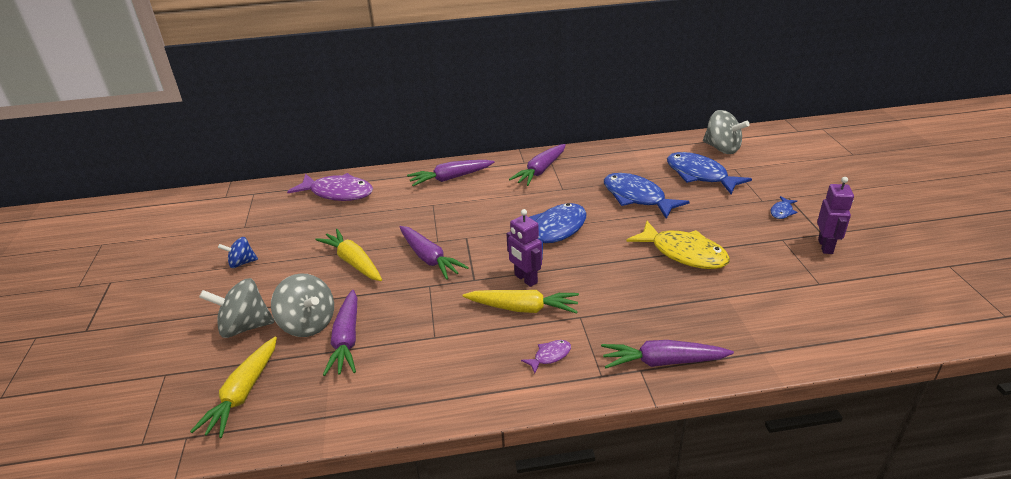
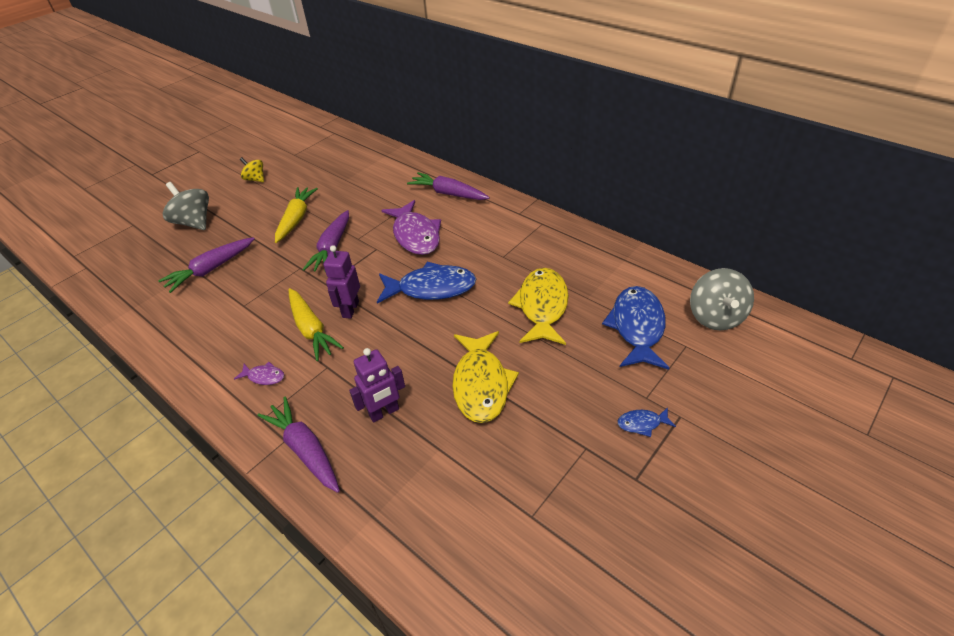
camera: 50 degrees right, 10 degrees up
yellow carrot [190,337,277,438] -> none
blue spinning top [218,237,258,268] -> yellow spinning top [240,157,264,182]
grey spinning top [271,273,334,337] -> none
purple fish [287,173,373,201] -> purple fish moved to [382,200,441,255]
purple carrot [509,144,566,186] -> none
blue fish [604,173,690,219] -> yellow fish [508,268,569,345]
purple robot [817,177,854,254] -> purple robot moved to [349,348,405,422]

